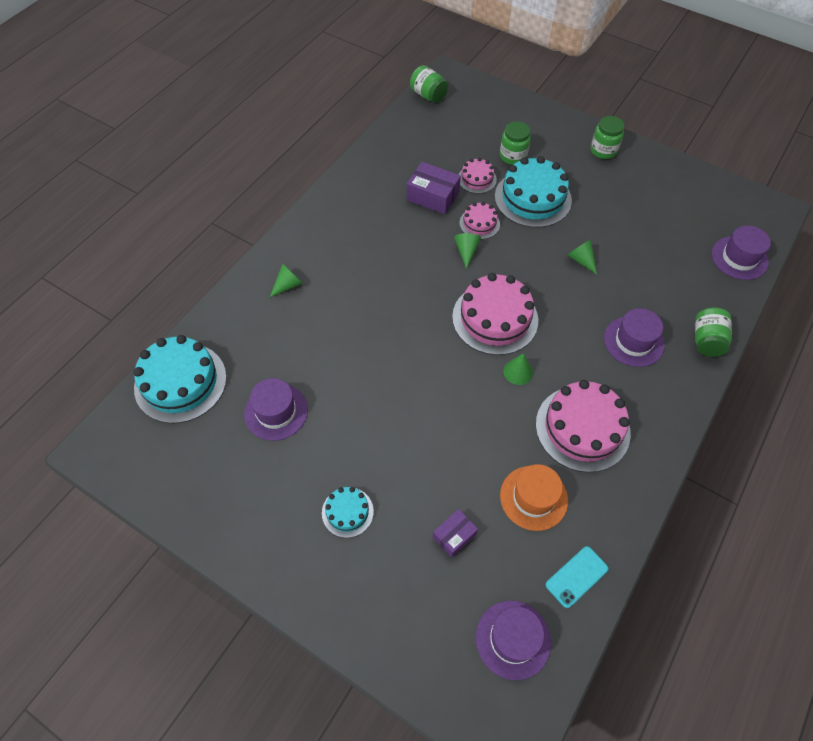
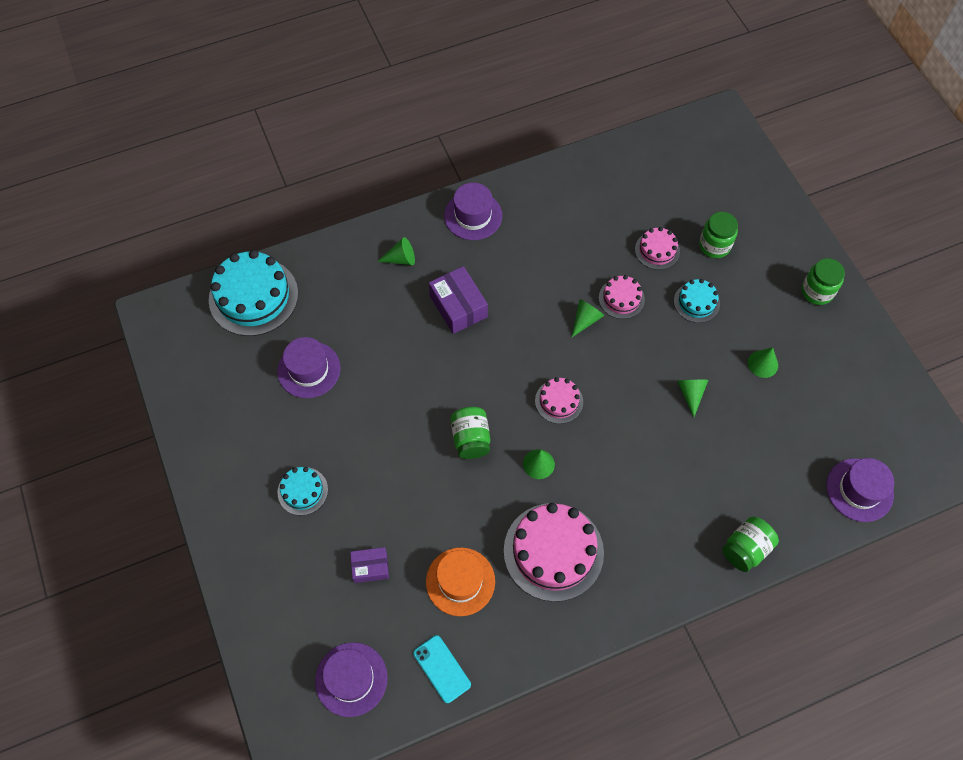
camera: 35 degrees right, 5 degrees up
purple box [407,162,461,214] -> purple box moved to [429,266,488,334]
green jar [410,65,448,103] -> green jar moved to [451,407,490,459]
pink cake [452,273,538,355] -> pink cake [535,377,583,424], size x0.52
turquoise cake [495,156,572,228] -> turquoise cake [674,279,720,323], size x0.52
turquoise phone [546,546,609,608] -> turquoise phone turned 60 degrees clockwise [413,635,471,703]
purple hat [604,308,665,367] -> purple hat moved to [444,183,502,240]
none -> green cone [748,347,778,378]

